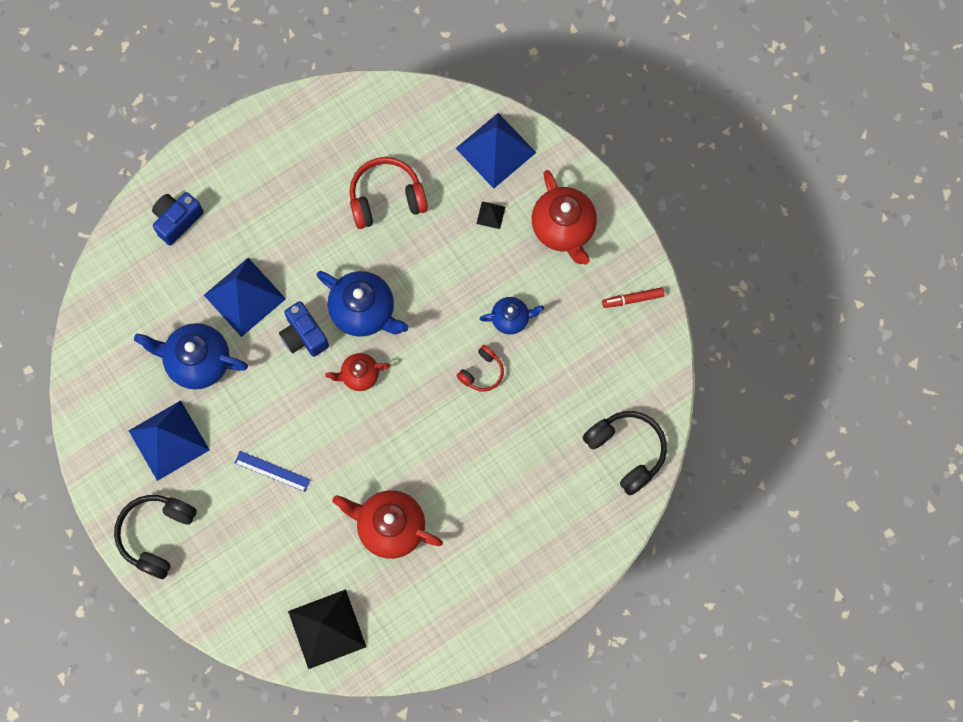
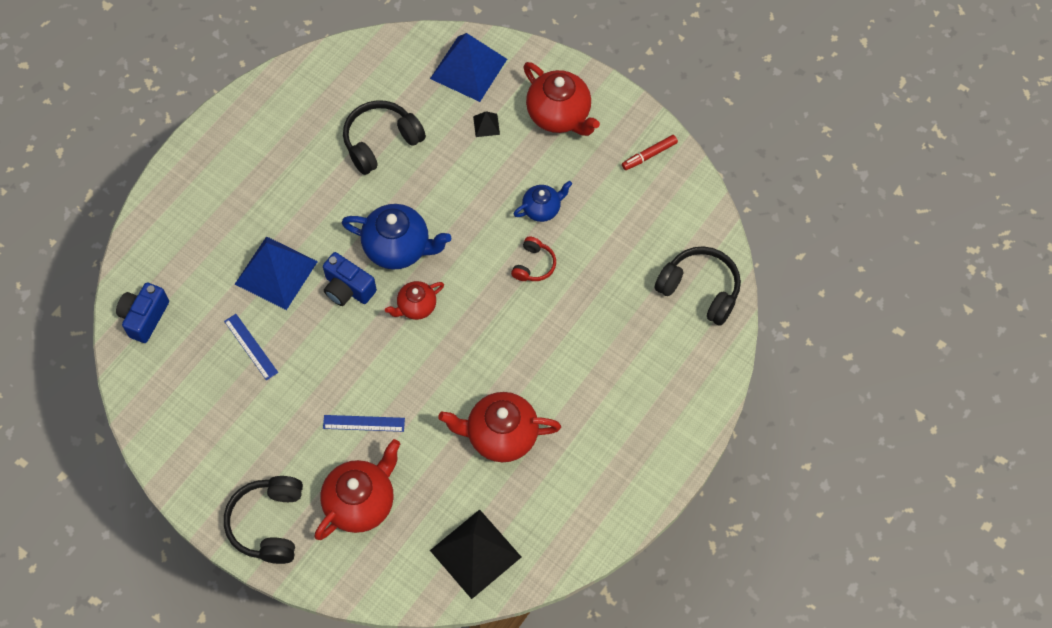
camera: 20 degrees left, 10 degrees down
blue pyramid [129,400,209,481] -> none
blue teapot [134,323,248,390] -> blue ruler [224,314,278,380]
blue camera [152,192,204,245] -> blue camera moved to [116,283,169,343]
red headphones [349,157,428,229] -> black headphones [343,100,426,175]
none -> red teapot [315,439,400,540]

